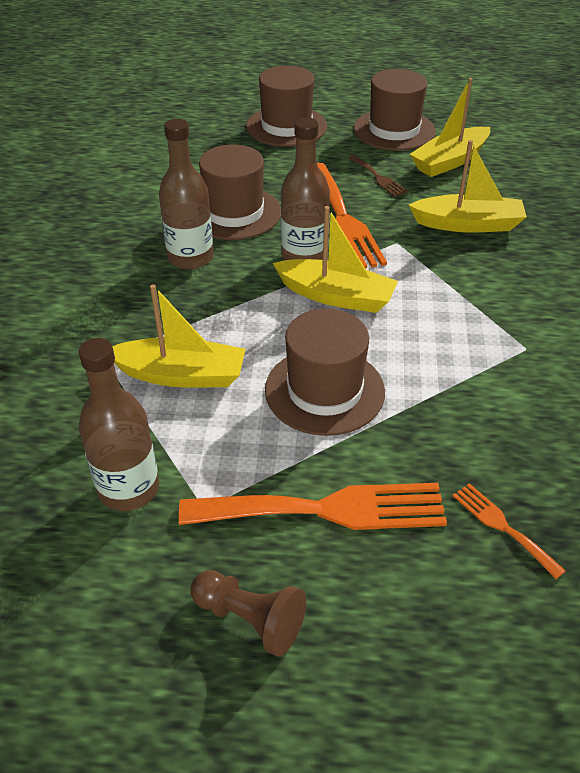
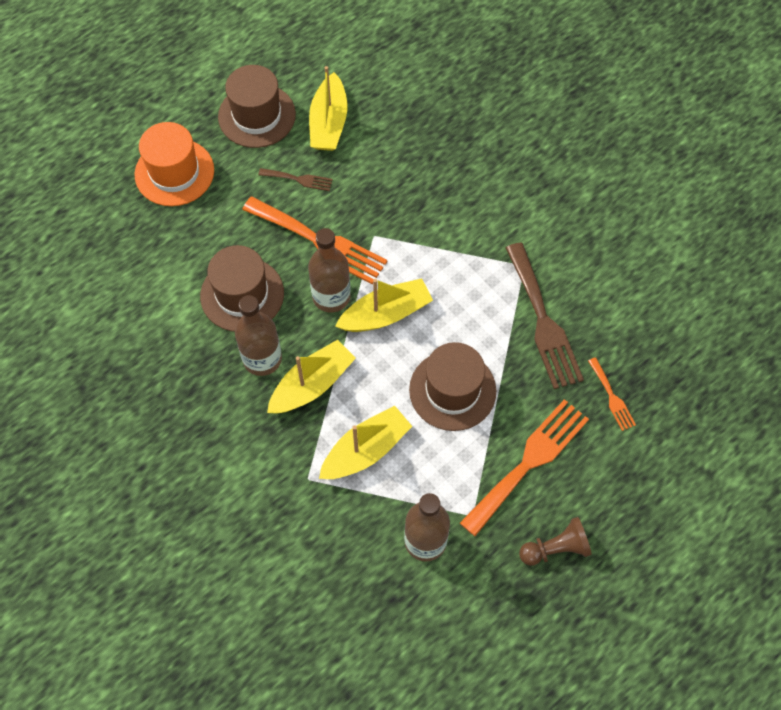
camera: 45 degrees left, 20 degrees up
brown hat [246,66,327,147] -> orange hat [135,122,214,206]
yellow boat [409,140,527,233] -> yellow boat moved to [267,340,356,414]
orange fork [453,483,566,579] -> orange fork turned 120 degrees counterclockwise [588,357,636,431]
none -> brown fork [506,243,584,389]

